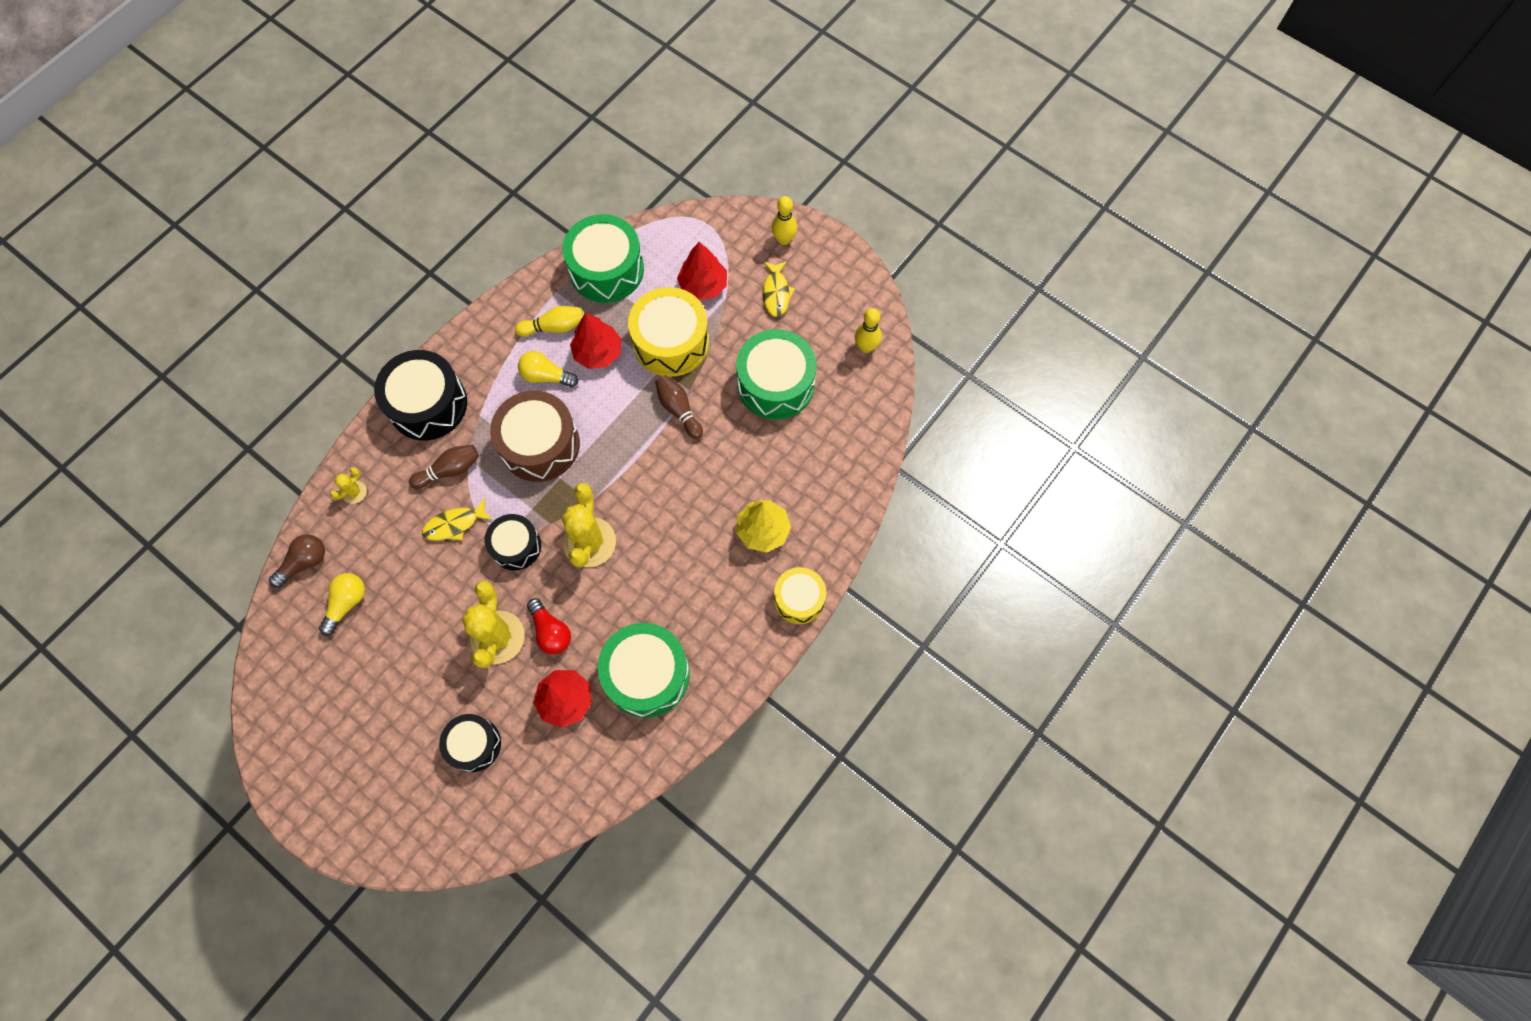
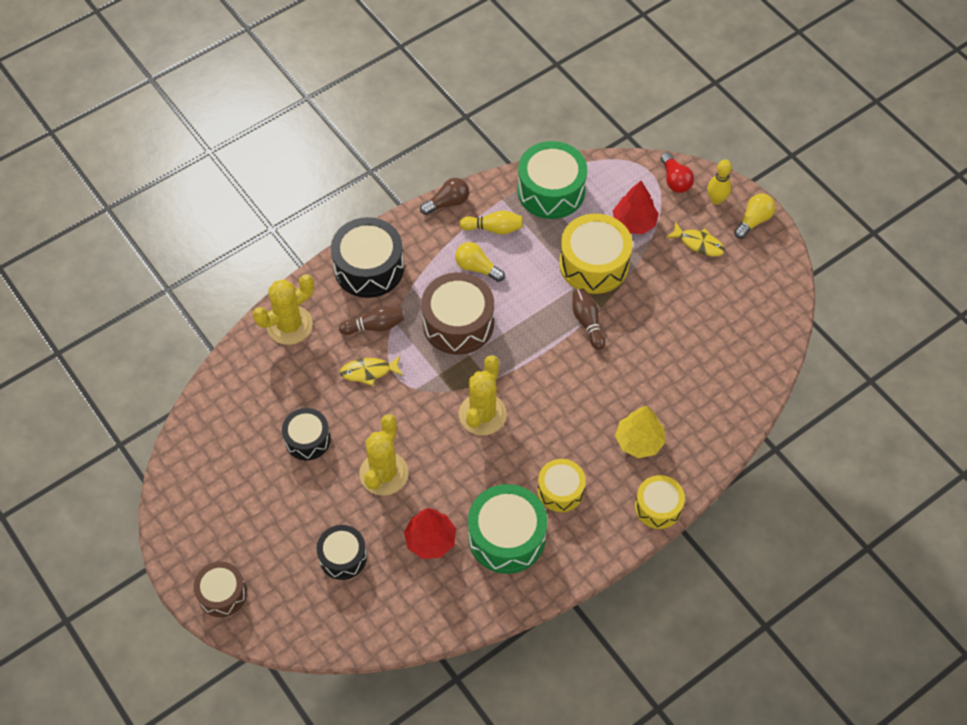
camera: 15 degrees right, 10 degrees down
brown light bulb [269,534,325,588] -> brown light bulb moved to [420,178,469,215]
yellow light bulb [319,573,365,636] -> yellow light bulb moved to [734,193,776,239]
yellow cactus [330,467,367,504] -> yellow cactus [253,274,314,345], size x2.10
black drum [485,514,541,571] -> black drum moved to [282,408,331,460]
red light bulb [527,598,571,654] -> red light bulb moved to [661,152,694,193]
red tree [570,313,622,369] -> none
green drum [736,329,816,420] -> none
yellow fish [763,261,795,317] -> yellow fish turned 75 degrees counterclockwise [666,221,725,256]
yellow bowling pin [855,308,882,353] -> none
none -> brown drum [194,562,247,617]
none -> yellow drum [537,459,586,512]

